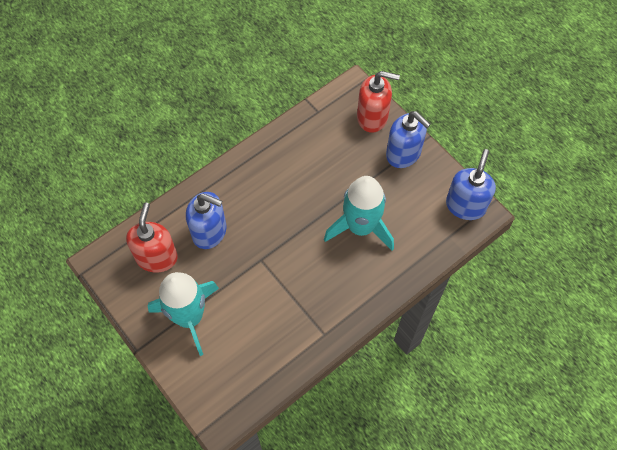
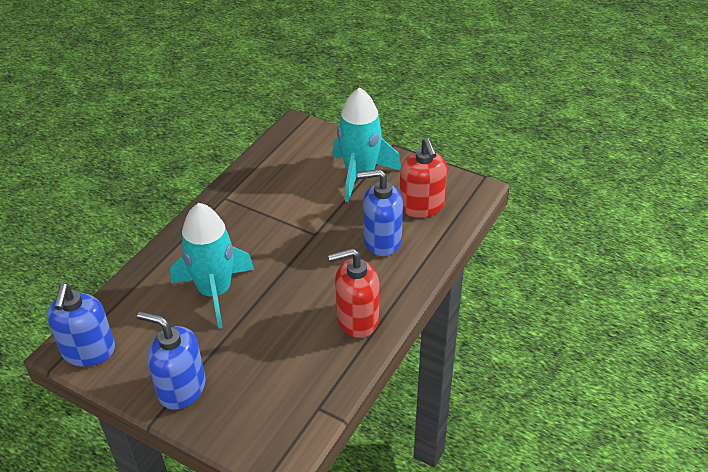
camera: 160 degrees right, 20 degrees down
red soap dispenser [357,71,400,133] -> red soap dispenser moved to [328,248,379,338]

